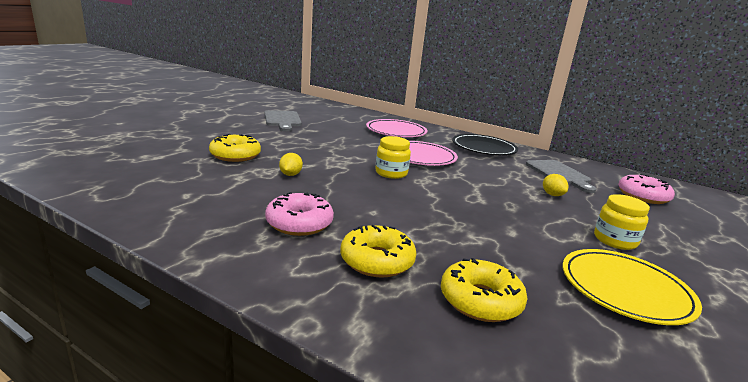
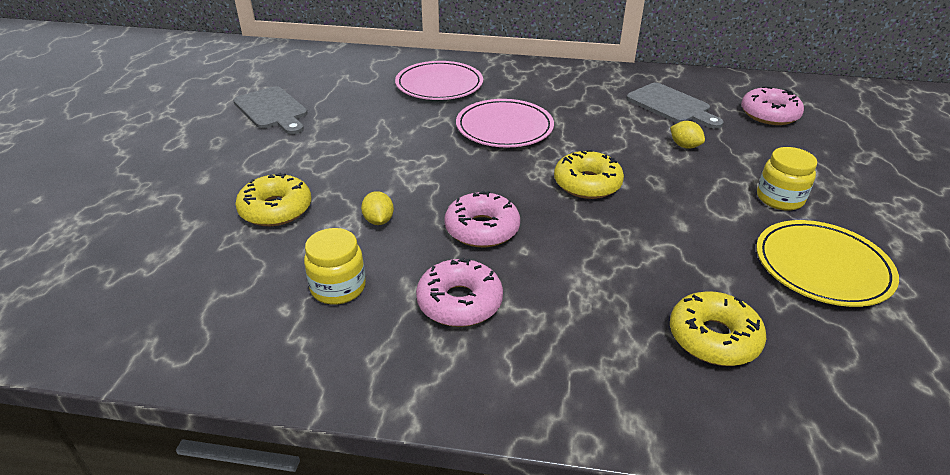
camera: 20 degrees left, 15 degrees up
yellow donut [340,225,417,278] -> yellow donut moved to [554,150,624,199]
yellow jar [375,136,411,179] -> yellow jar moved to [304,228,366,305]
black plate [452,134,518,155] -> none
none -> pink donut [444,191,520,247]

